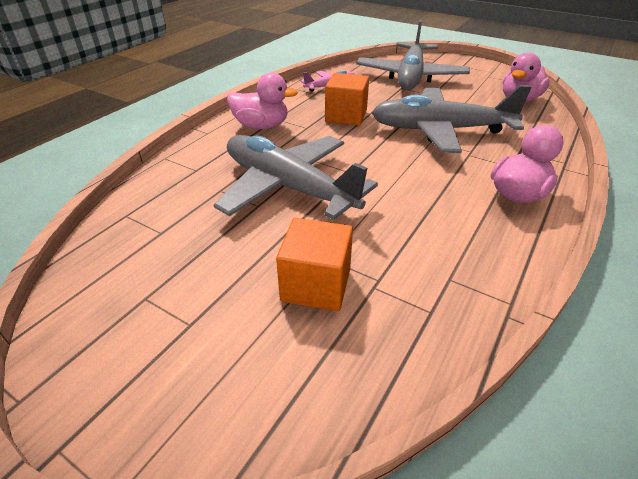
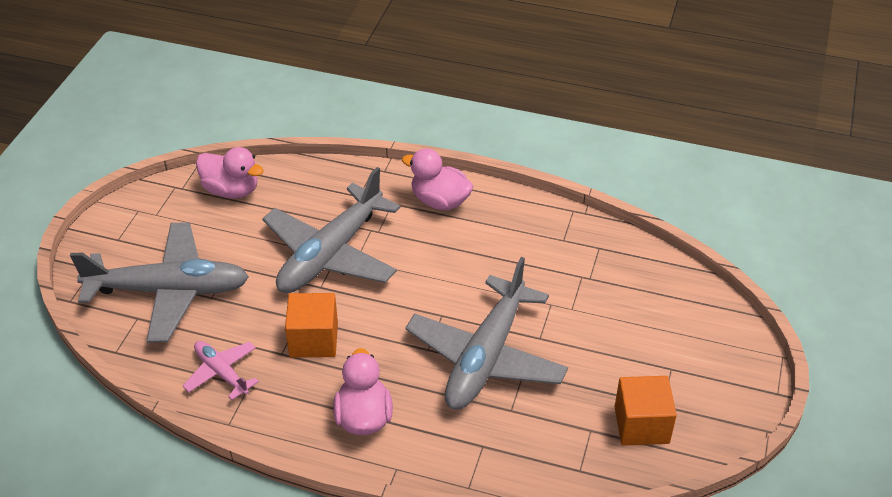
camera: 105 degrees left, 5 degrees up
orange cube [276,218,353,311] -> orange cube moved to [614,376,677,446]
grey plane [371,85,532,153] -> grey plane turned 45 degrees clockwise [263,167,401,293]

